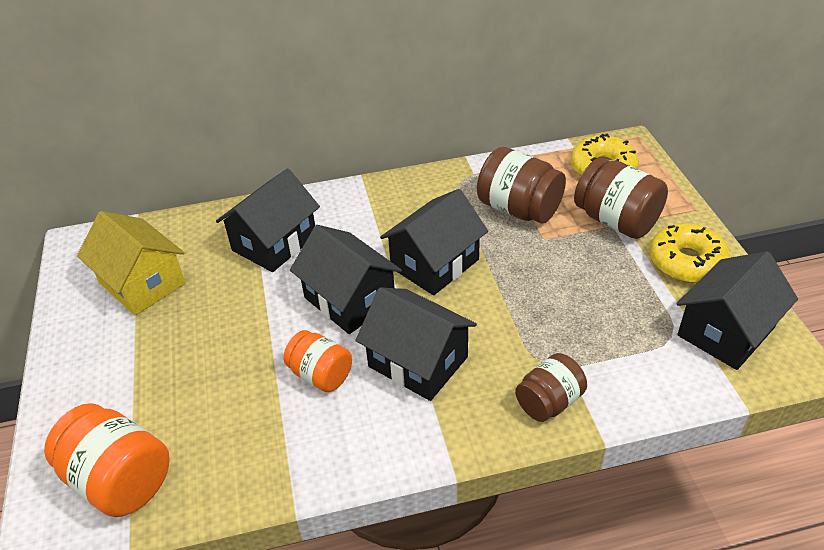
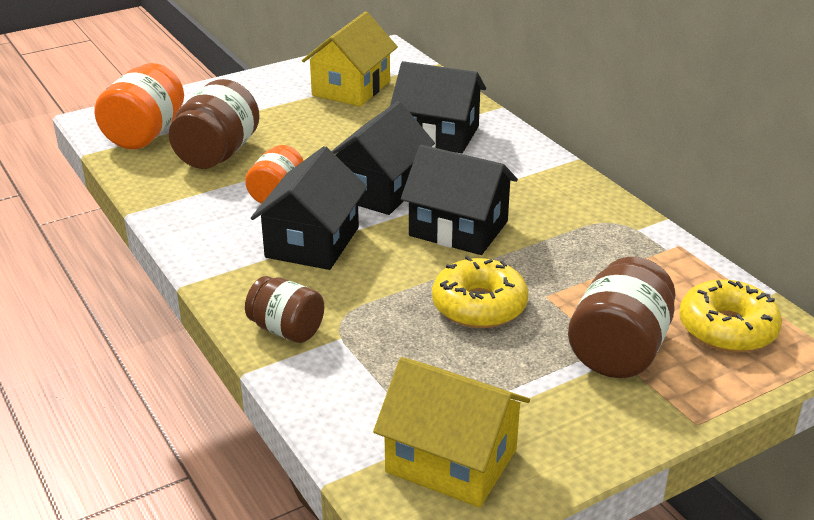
camera: 70 degrees right, 10 degrees down
brown jar [477,147,566,223] -> brown jar moved to [169,79,260,169]
yellow donut [650,223,730,283] -> yellow donut moved to [432,256,529,328]
black house [676,251,798,370] -> yellow house [373,357,530,508]

